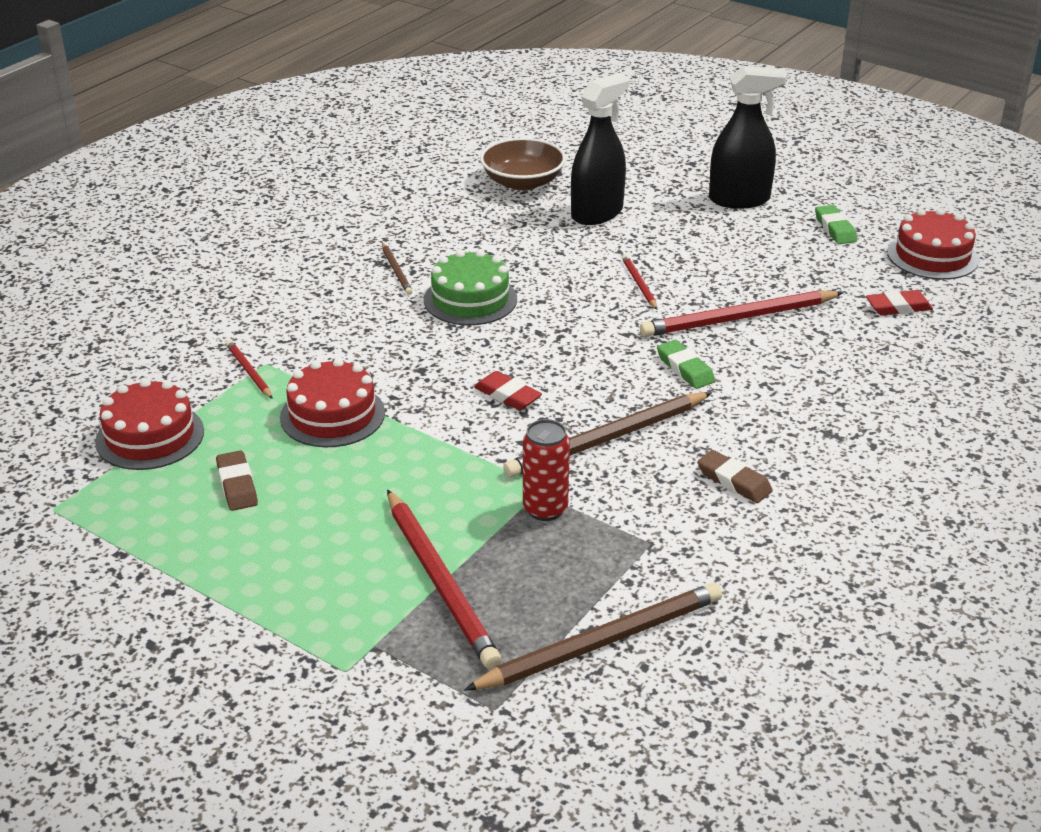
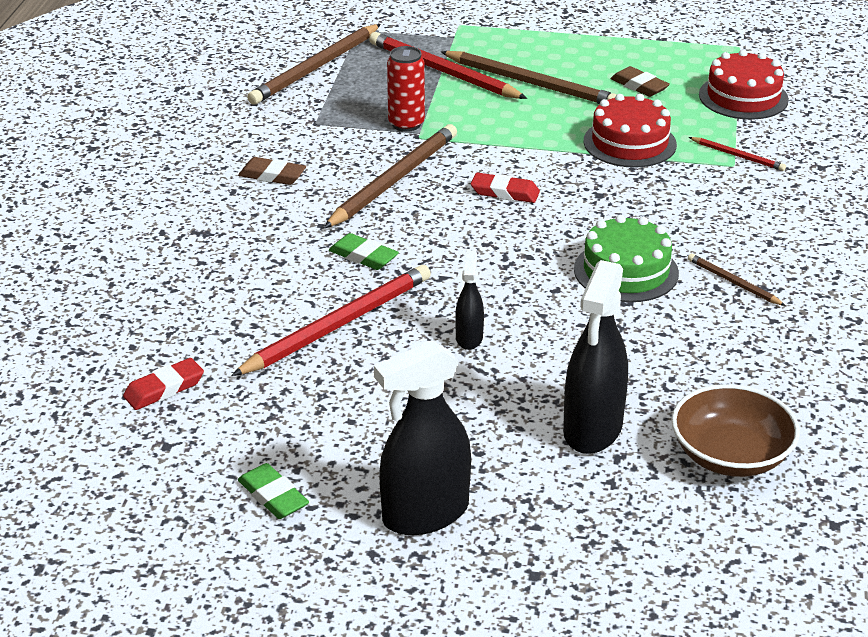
camera: 155 degrees right, 0 degrees up
red pencil [622,255,657,310] -> black spray bottle [455,250,484,350]
red cake [887,208,979,280] -> none
none -> brown pencil [441,51,617,104]

